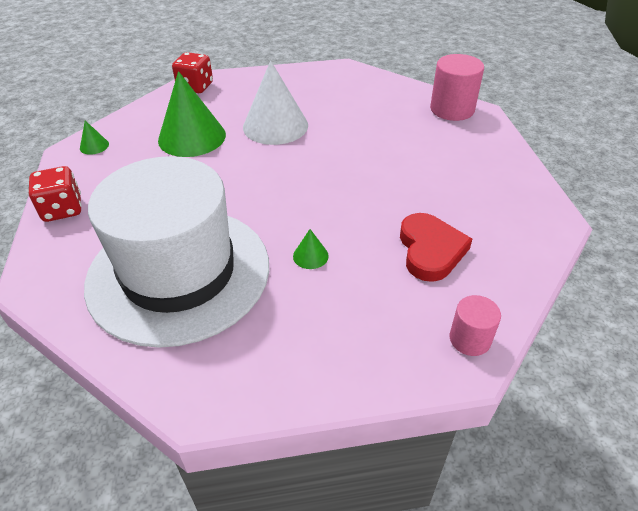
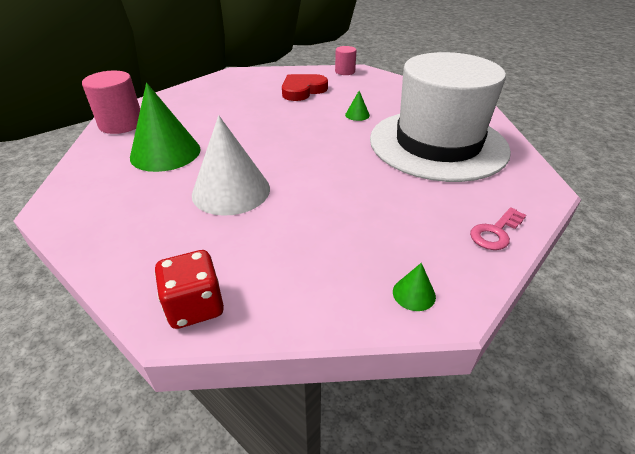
camera: 130 degrees left, 5 degrees down
red dice [29,166,82,222] -> pink key [470,207,526,250]
green cone [158,71,226,157] -> green cone moved to [130,83,201,172]

